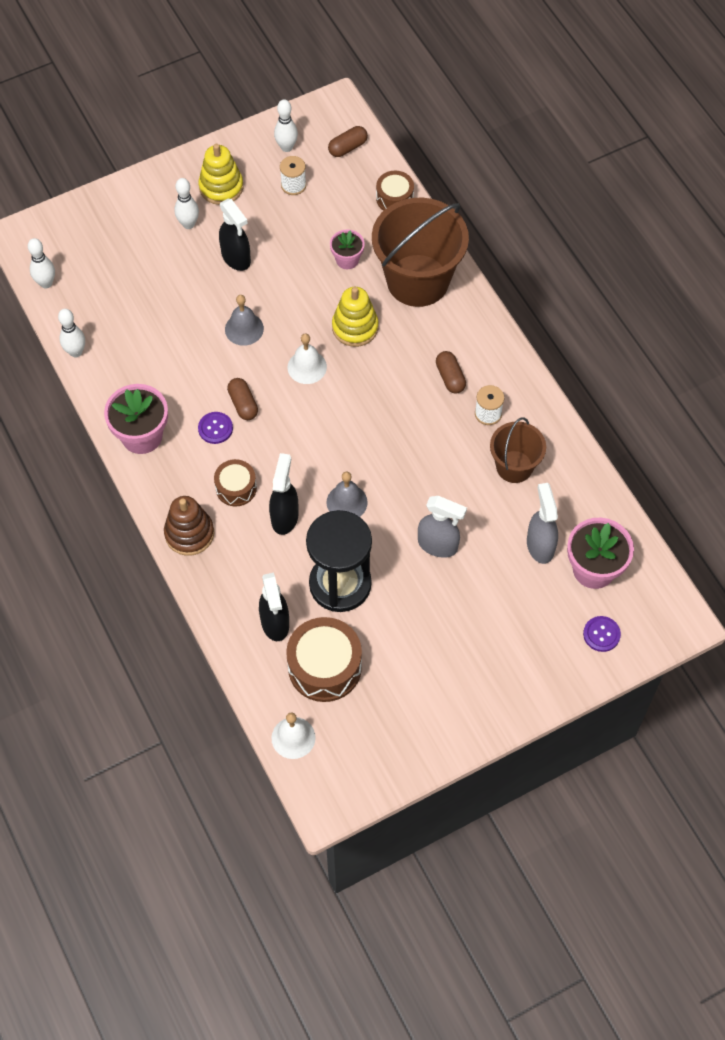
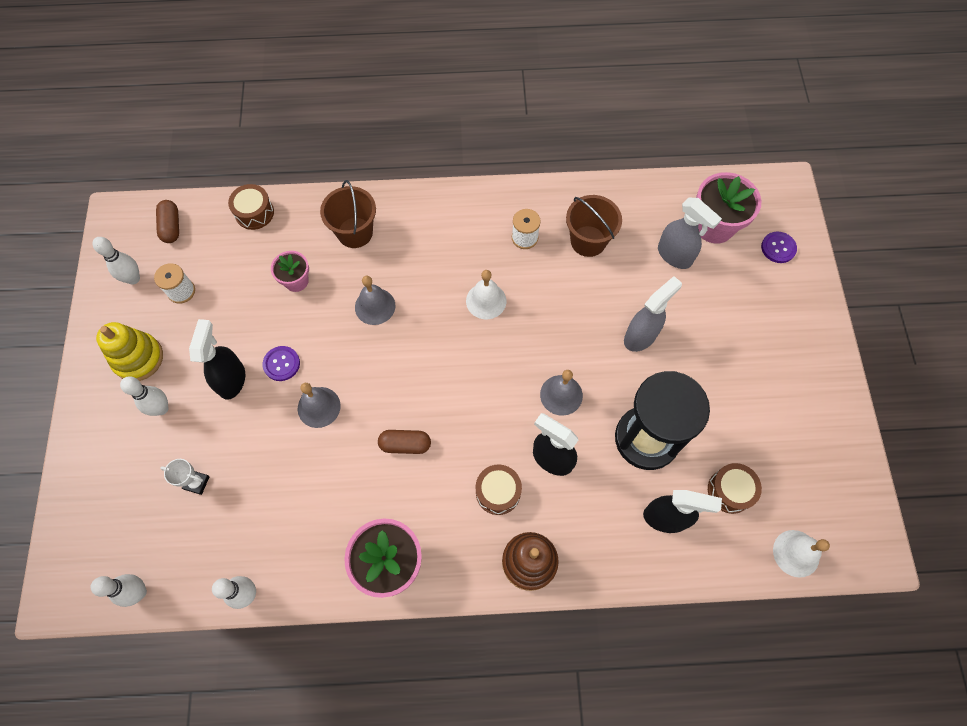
camera: 65 degrees left, 5 degrees up
purple button [198,412,233,444] -> purple button moved to [263,346,300,381]
black spray bottle [219,199,251,271] -> black spray bottle turned 75 degrees counterclockwise [189,319,245,400]
brown drum [286,617,362,702] -> brown drum [708,463,762,514], size x0.59
white bell [287,333,327,384] -> white bell moved to [466,270,506,319]
yellow stacking toy [332,287,379,347] -> grey bell [355,276,395,325]
brown bucket [372,198,469,307] -> brown bucket [320,180,376,248], size x0.56
brown capsule [436,351,466,394] -> none
grey spray bottle [527,483,558,564] -> grey spray bottle turned 150 degrees counterclockwise [658,198,722,269]
none -> white trophy [160,459,210,495]

